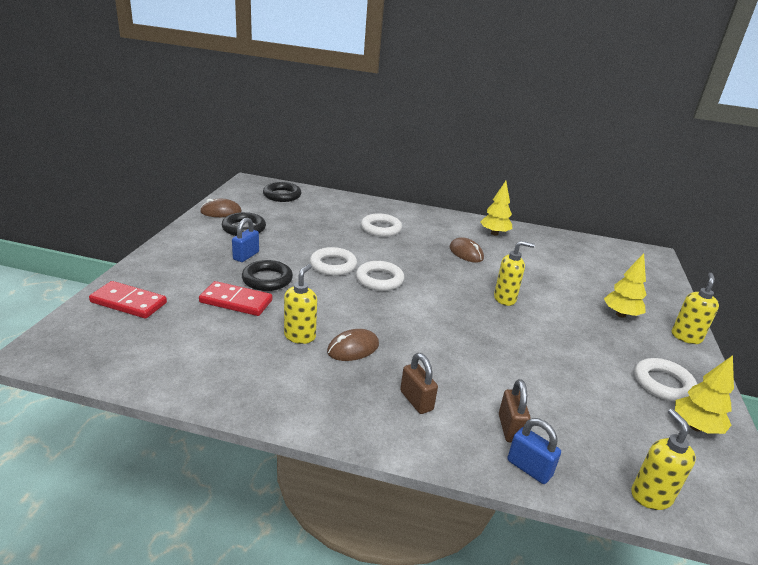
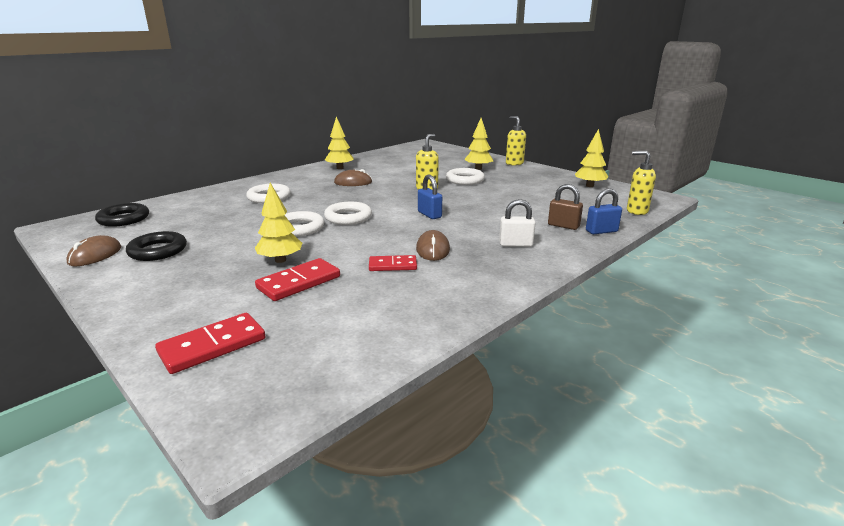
camera: 55 degrees left, 5 degrees down
blue padlock [232,218,259,262] -> blue padlock moved to [418,175,442,219]
black ring [242,260,293,291] -> yellow tree [255,183,302,263]
yellow soap dispenser [284,264,317,344] -> red domino [369,255,417,271]
brown padlock [400,353,438,414] -> white padlock [499,199,536,247]
white ring [634,358,697,401] -> white ring moved to [446,168,485,185]

